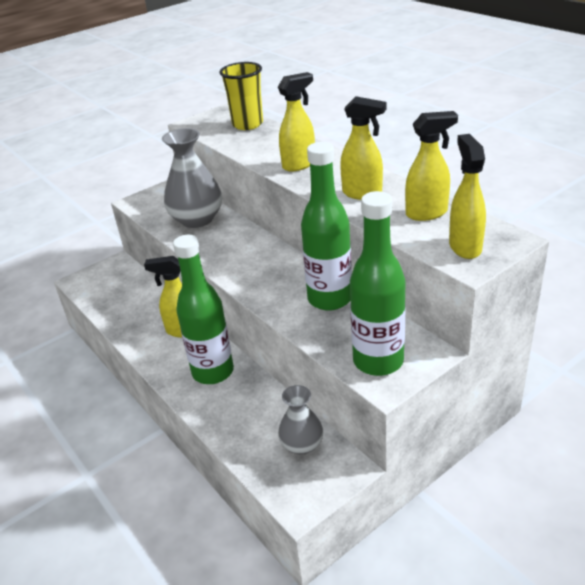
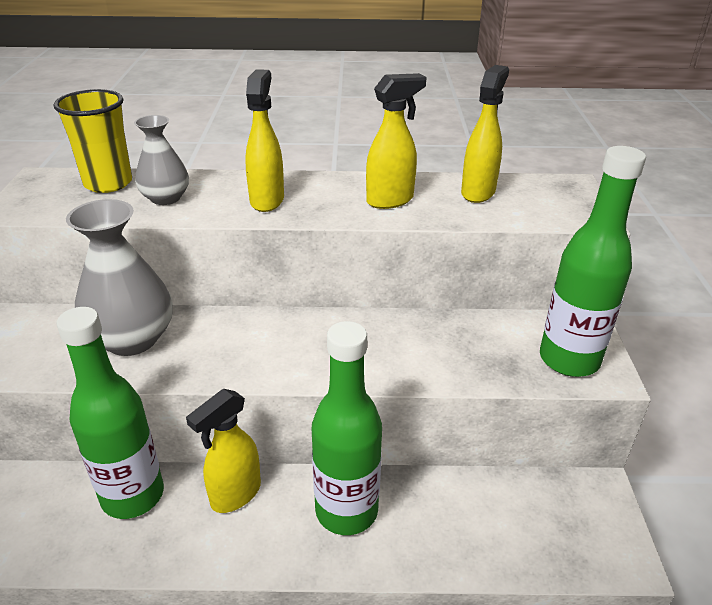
camera: 55 degrees left, 0 degrees up
grey vase [278,385,323,455] -> grey vase moved to [134,115,189,205]
green bottle [301,142,352,311] -> green bottle moved to [57,307,164,519]
yellow spray bottle [449,134,486,259] -> none

